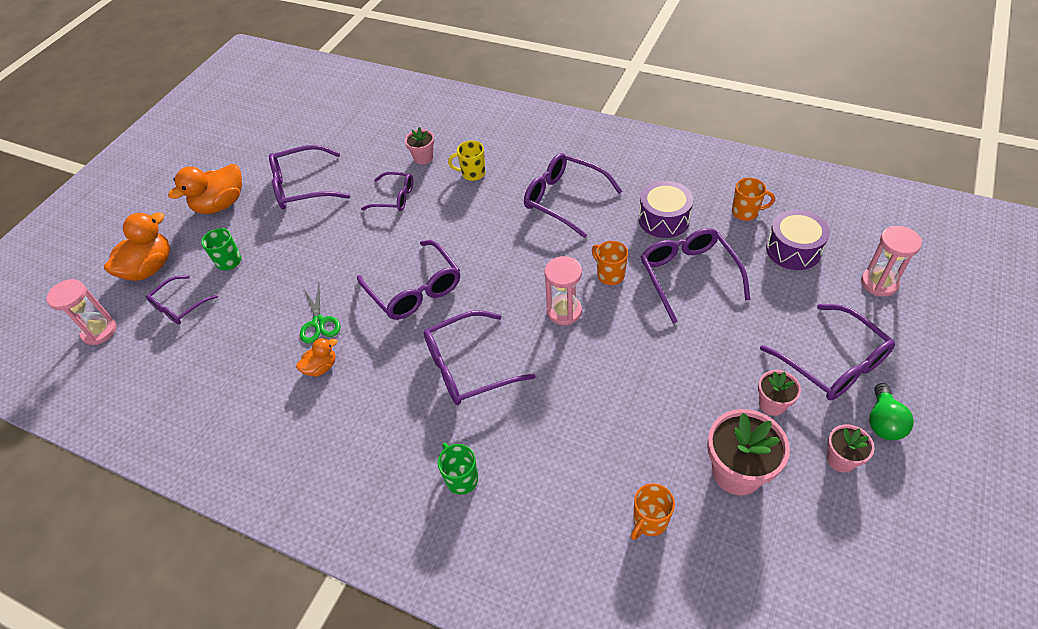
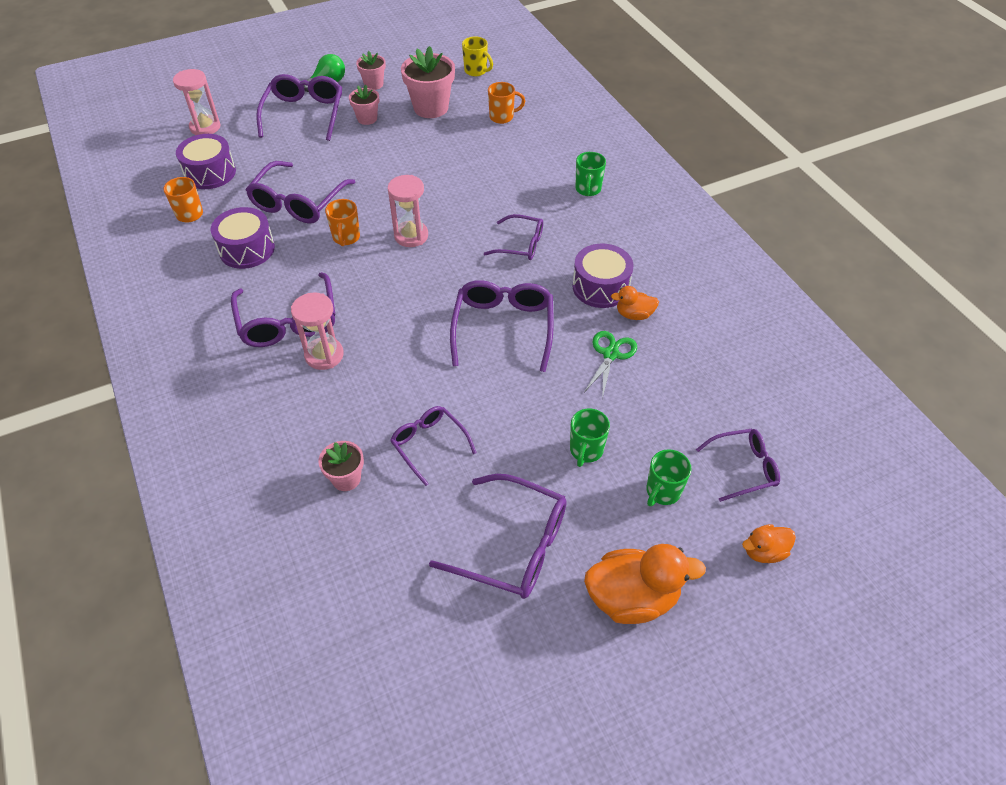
camera: 145 degrees left, 0 degrees up
pink hourglass [46,279,116,345] -> pink hourglass moved to [291,292,344,370]
orange duck [104,212,170,281] -> orange duck [742,524,796,563], size x0.54
purple glasses [424,310,536,405] -> purple glasses [484,214,543,260], size x0.62
yellow mug [448,141,486,181] -> yellow mug moved to [462,37,493,76]
none -> green mug [570,409,610,467]
none -> purple drum [572,244,634,308]

